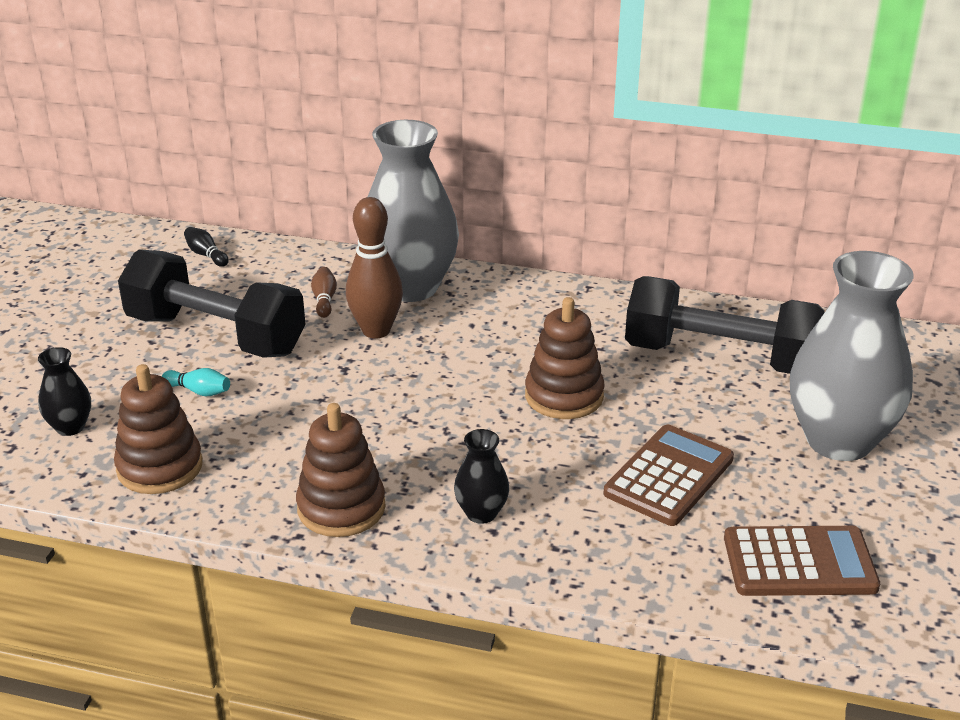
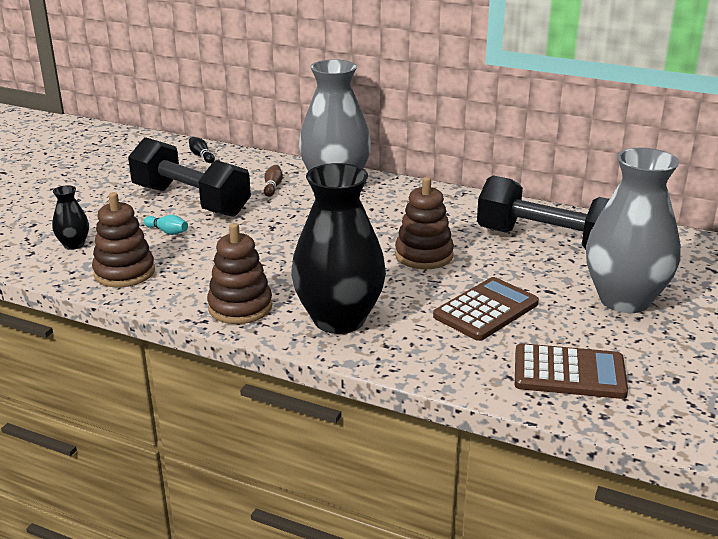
camera: 10 degrees right, 5 degrees down
brown bowling pin [346,197,403,339] -> none
black vase [454,429,509,524] -> black vase [291,163,386,334], size x2.27

